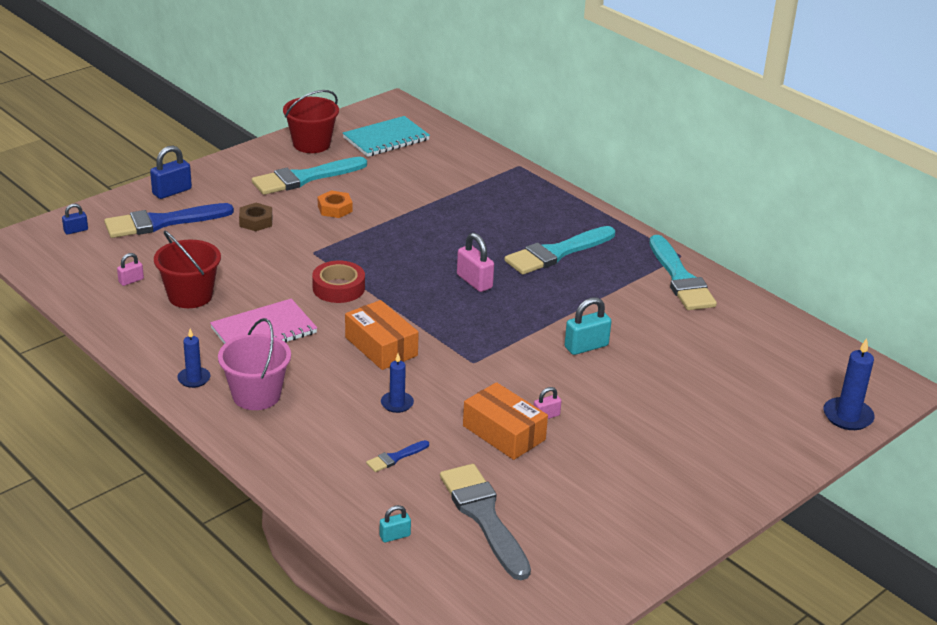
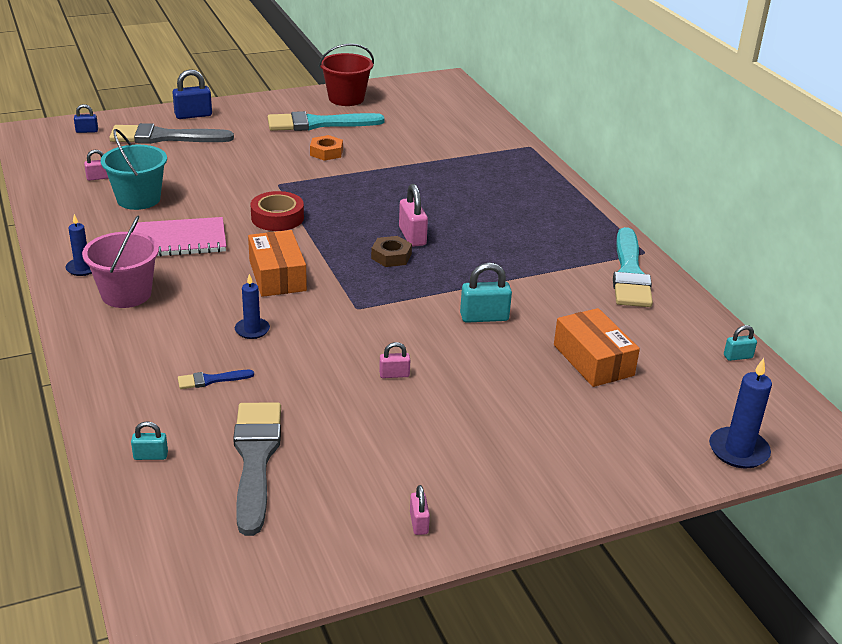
camera: 20 degrees right, 0 degrees up
blue brush [104,203,234,238] -> grey brush [109,123,234,144]
red bucket [154,231,221,308] -> turquoise bucket [101,129,167,210]
brown nut [239,203,272,231] -> brown nut moved to [371,236,412,267]
turquoise notebook [343,116,430,157] -> none
orange box [463,382,548,460] -> orange box moved to [554,308,640,387]
turquoise brush [504,226,615,275] -> none
none -> pink padlock [410,485,430,535]
none -> turquoise padlock [724,325,757,361]

